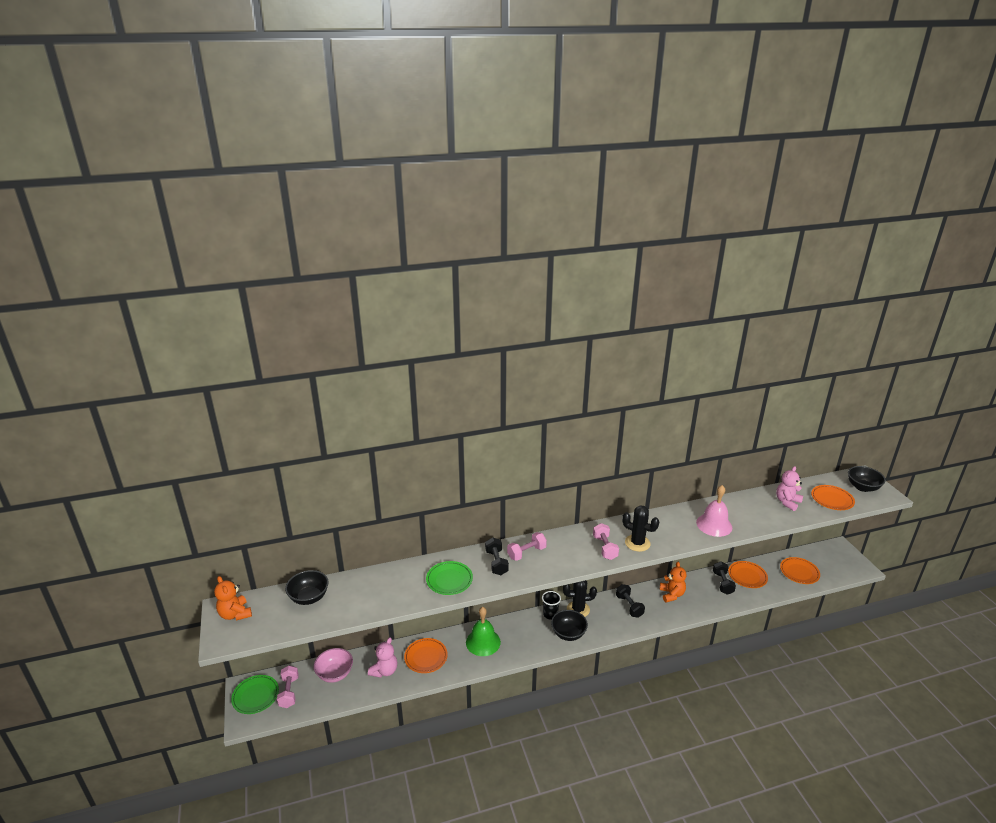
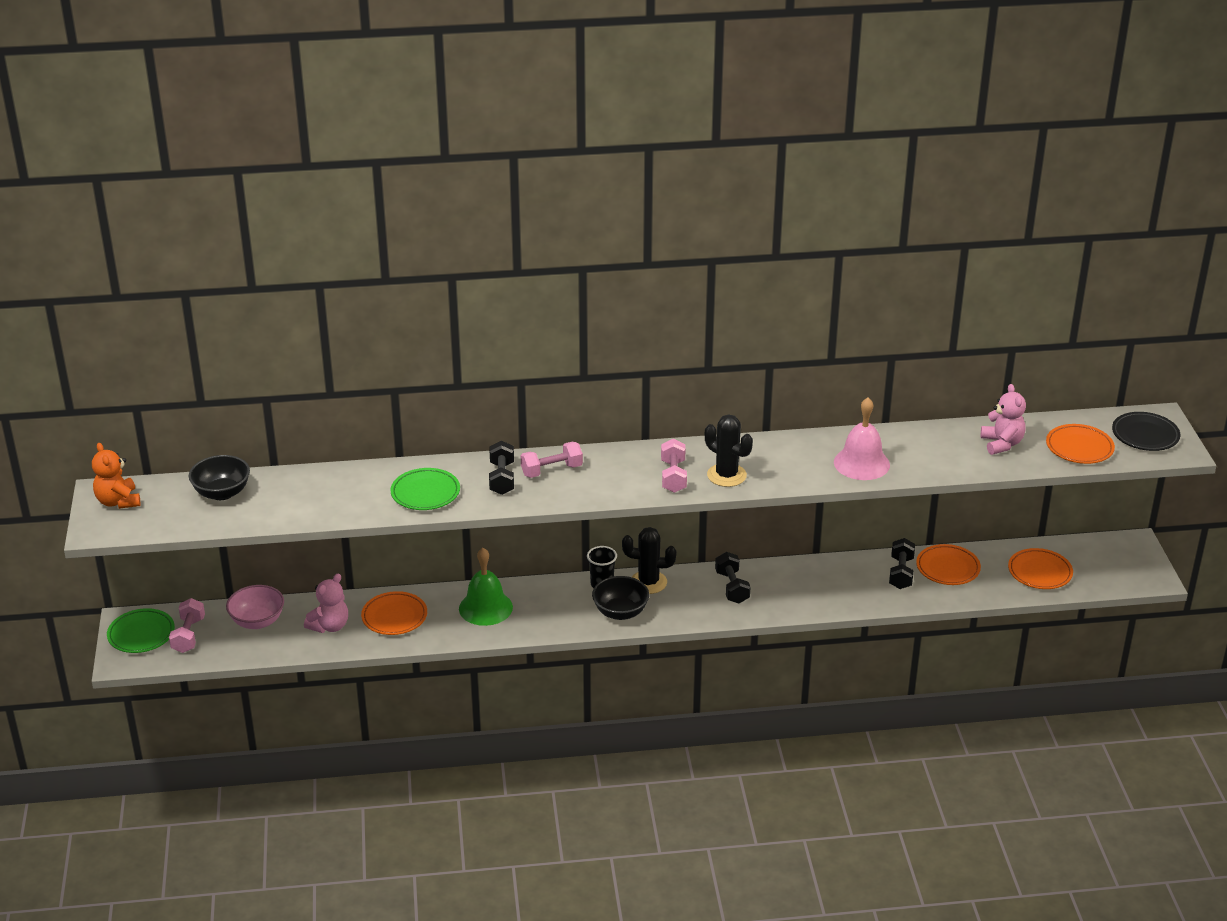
camera: 10 degrees right, 5 degrees up
orange teddy bear [660,562,686,602] -> none
pink teddy bear [776,466,803,511] -> pink teddy bear turned 120 degrees clockwise [981,384,1026,455]
black bowl [848,466,886,492] -> black plate [1112,412,1181,451]

